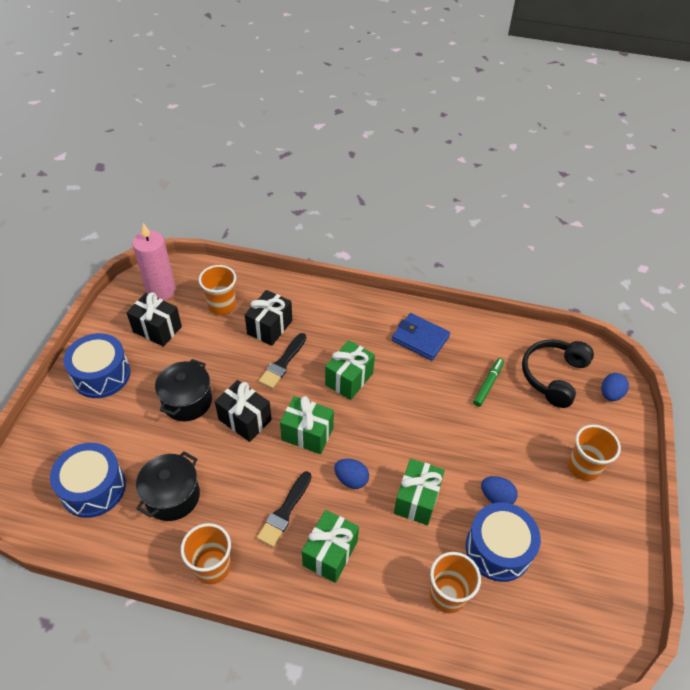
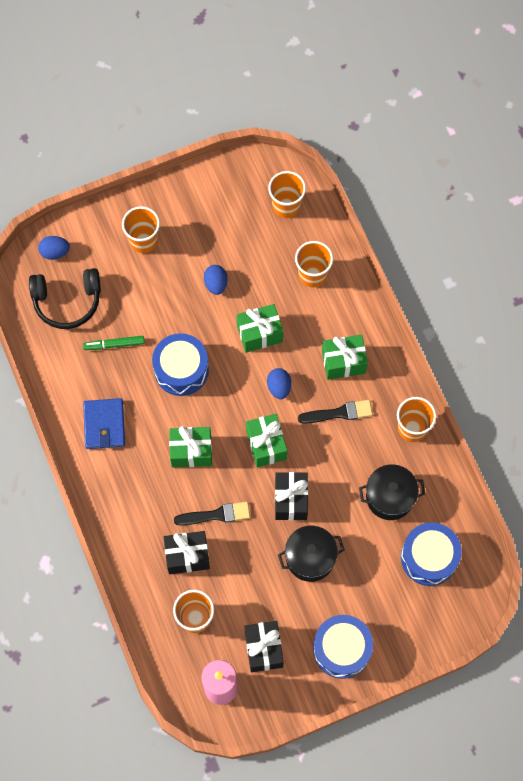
camera: 125 degrees left, 20 degrees up
blue drum [466,502,541,582] -> blue drum moved to [152,333,209,396]
none -> orange cup [268,171,306,218]

